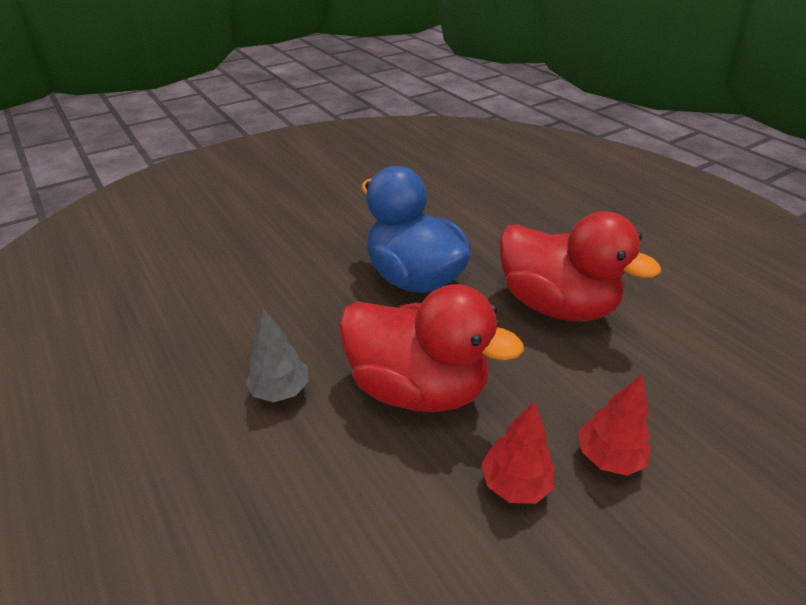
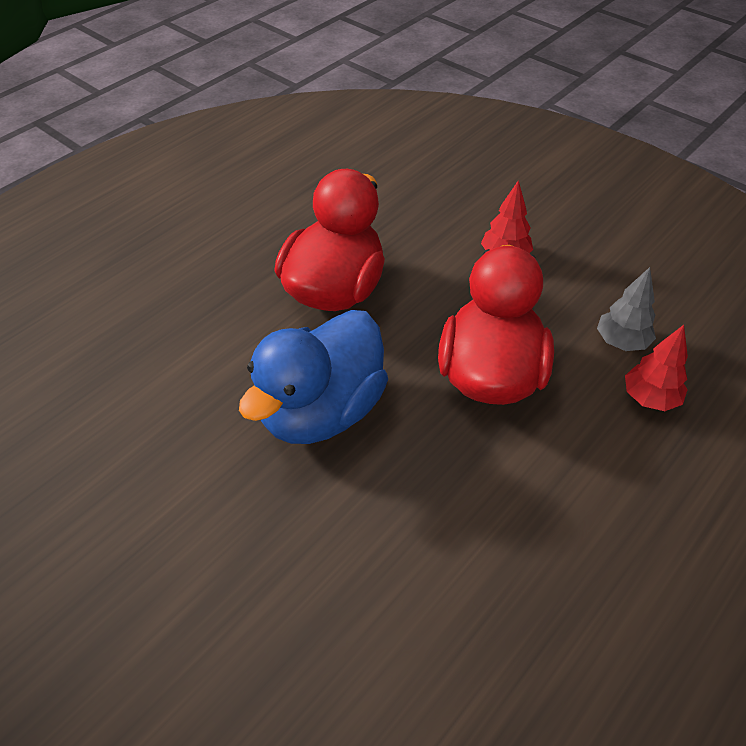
camera: 105 degrees left, 10 degrees up
grey tree [246,308,309,402] -> grey tree moved to [597,267,656,351]
red tree [481,401,554,504] -> red tree moved to [625,325,688,411]

